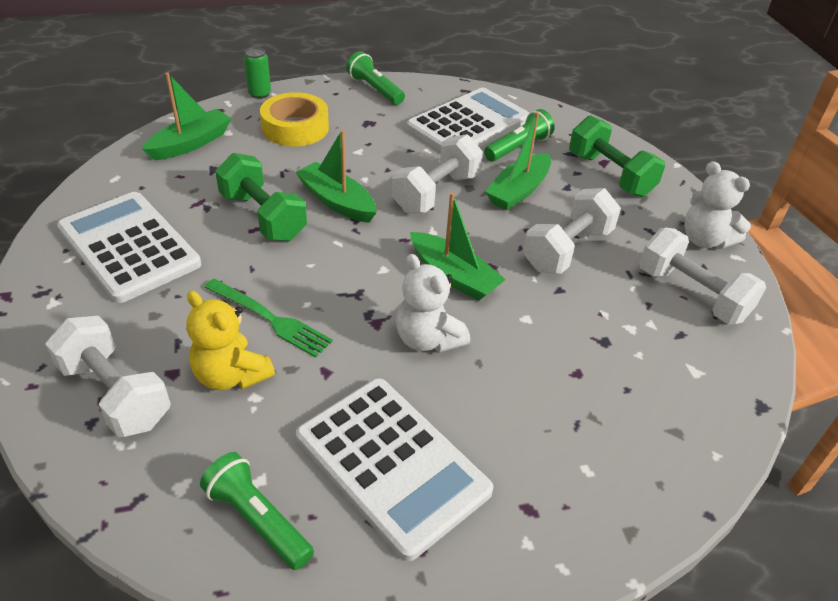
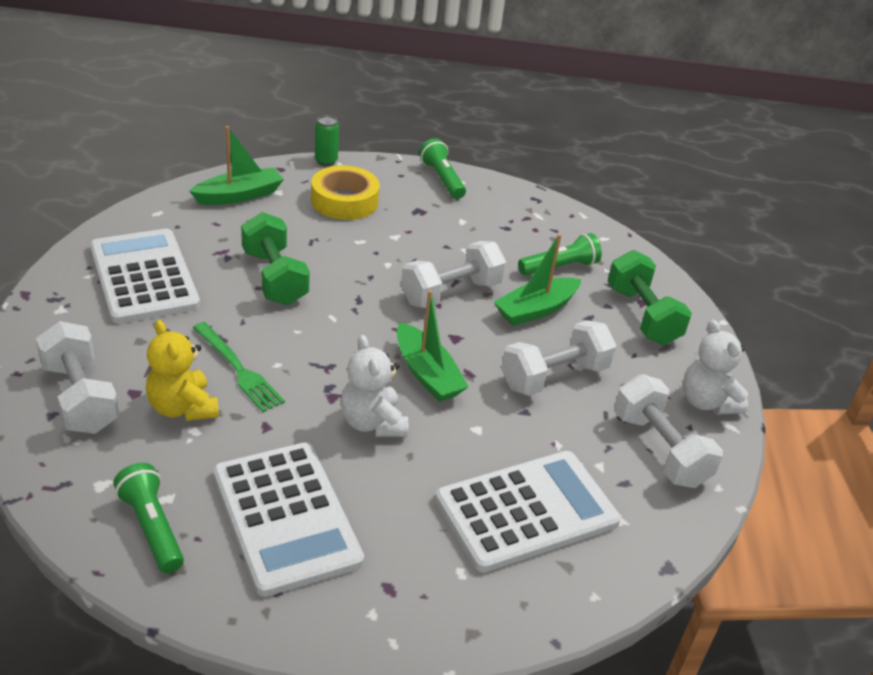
camera: 15 degrees right, 5 degrees down
green boat [295,130,377,223] -> none
white calculator [406,88,529,151] -> white calculator moved to [435,451,621,573]

